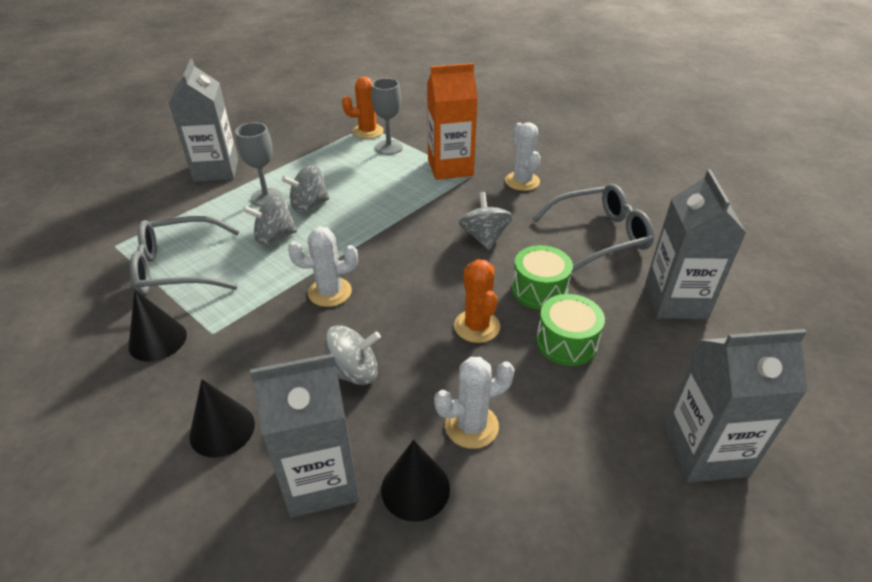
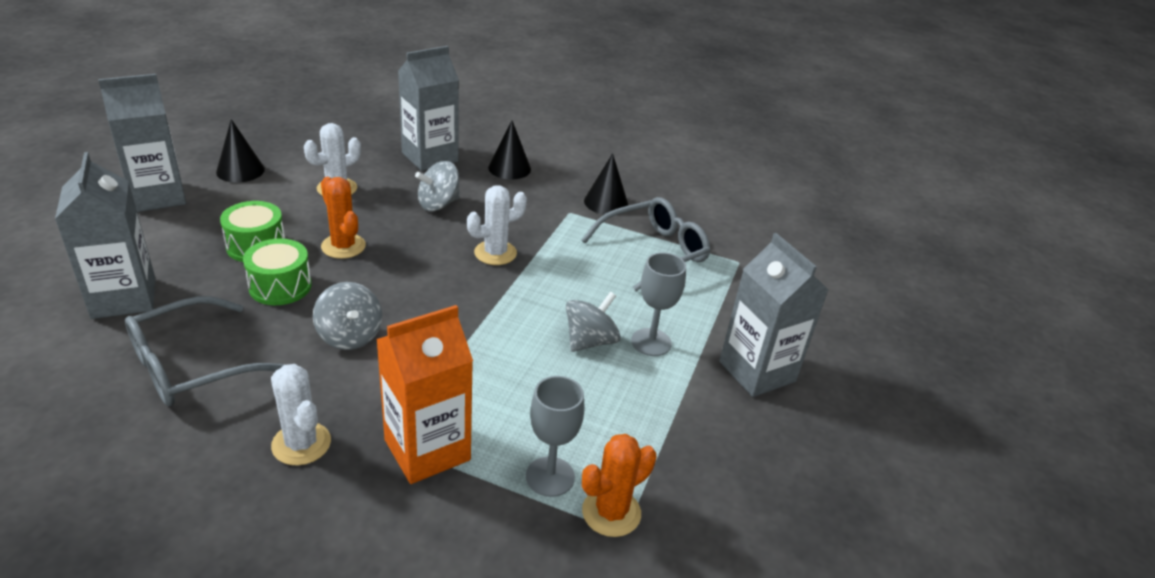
camera: 155 degrees right, 5 degrees down
grey spinning top [243,195,297,245] -> none
black cone [381,440,450,522] -> black cone moved to [216,119,265,183]

